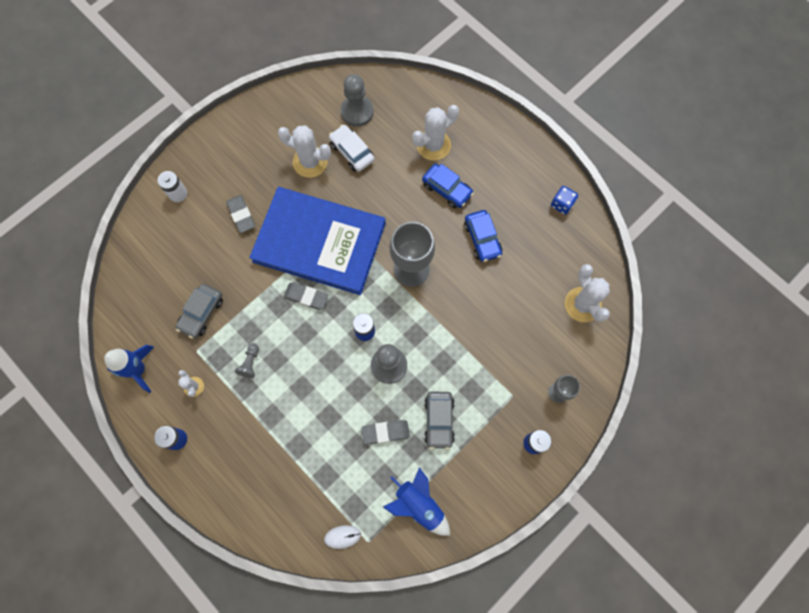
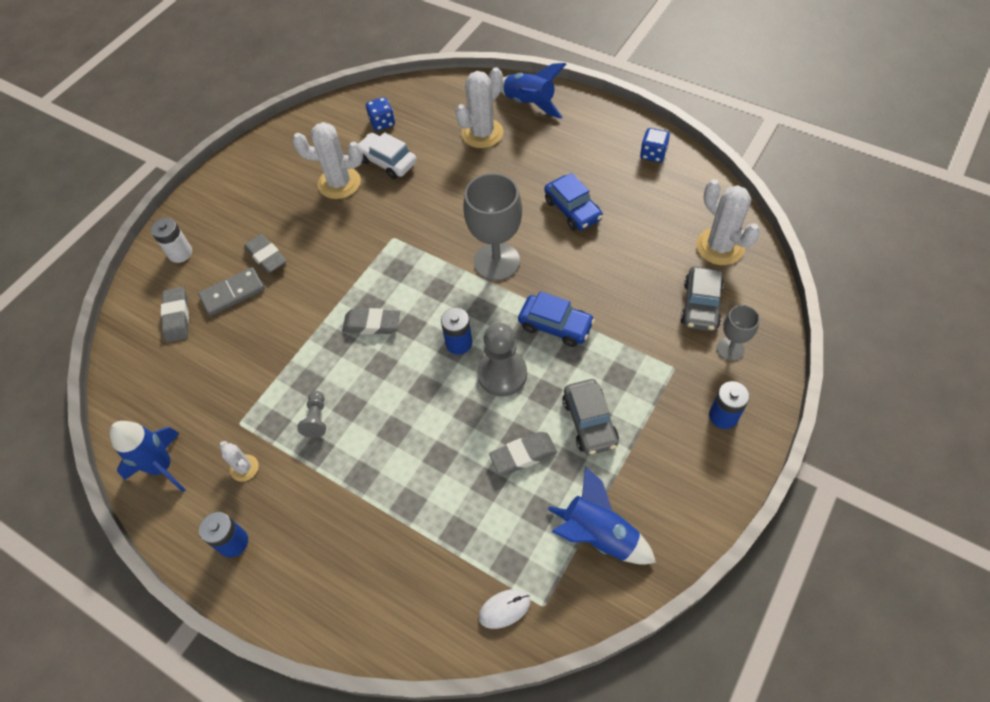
camera: 10 degrees left, 15 degrees down
grey car [176,284,223,338] -> grey car moved to [681,266,724,331]
blue book [249,187,386,295] -> none
grey pawn [341,74,374,127] -> blue dice [366,97,395,131]
blue car [422,164,474,208] -> blue car moved to [518,291,595,347]
none -> grey eraser [161,287,189,342]
none -> grey domino [198,267,265,316]
none -> blue rocket [501,63,566,119]

